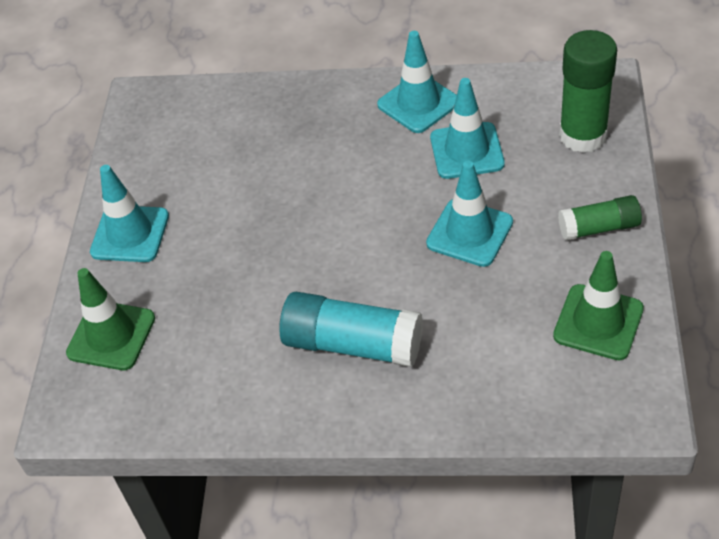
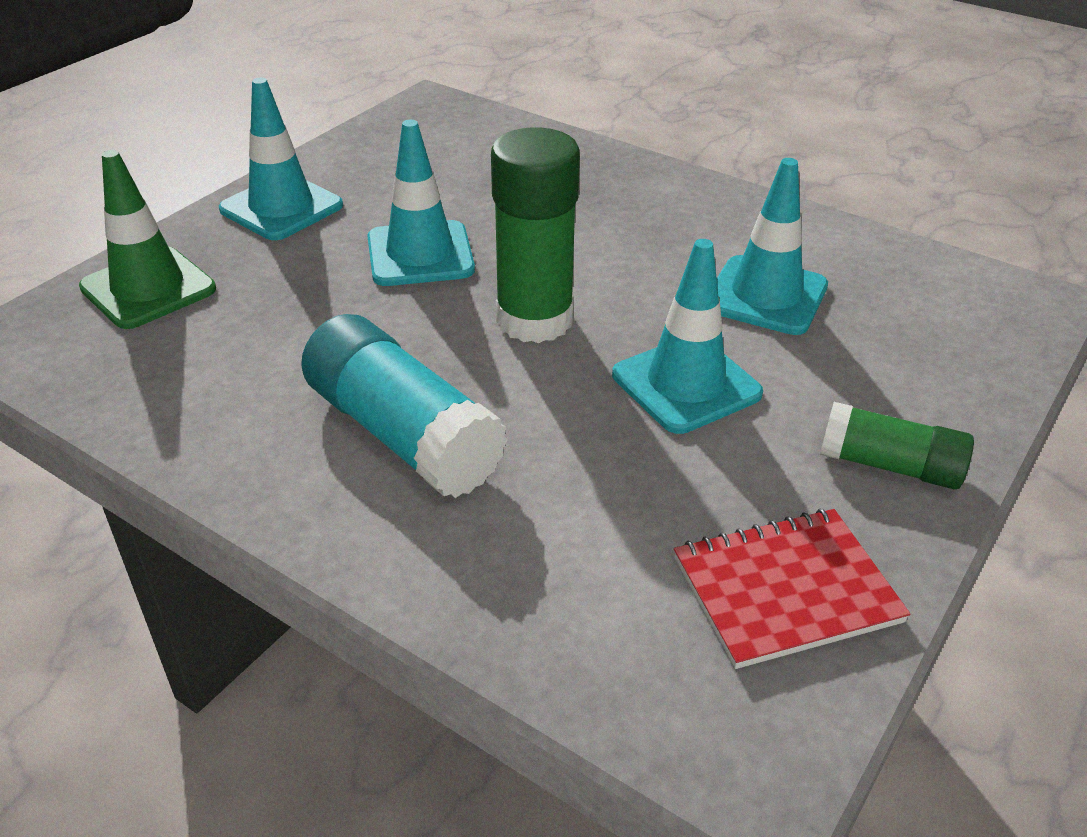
camera: 25 degrees right, 10 degrees down
turquoise traffic cone [377,31,457,133] -> turquoise traffic cone moved to [367,120,475,286]
green traffic cone [553,251,644,360] -> red notebook [674,509,910,669]
green glue stick [559,30,617,153] -> green glue stick moved to [491,127,580,343]

